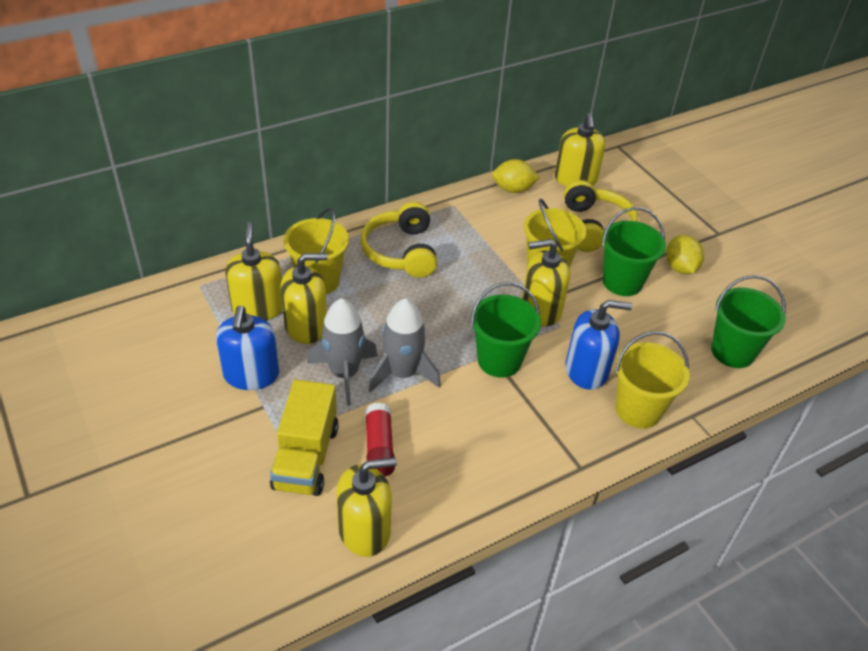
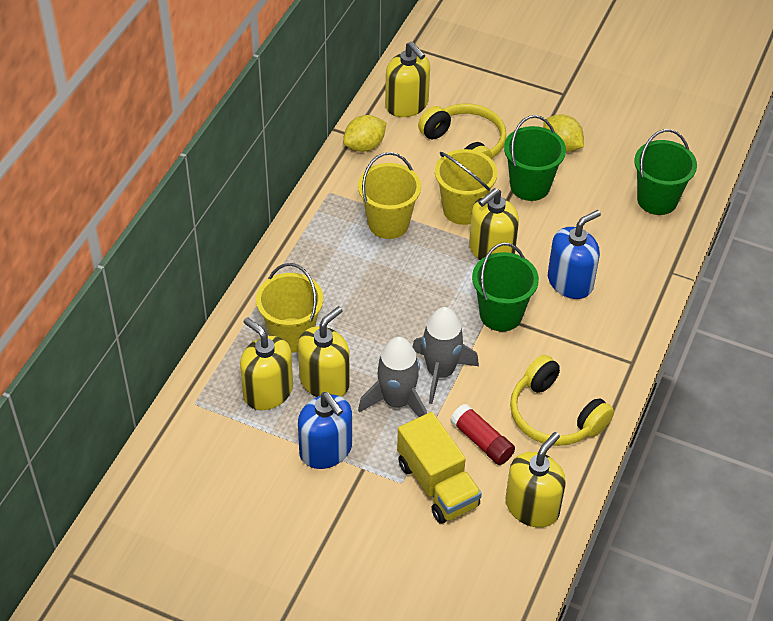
camera: 35 degrees left, 5 degrees up
yellow headphones [360,202,437,278] -> yellow headphones moved to [510,355,614,446]
yellow bucket [615,331,690,428] -> yellow bucket moved to [358,152,421,239]

